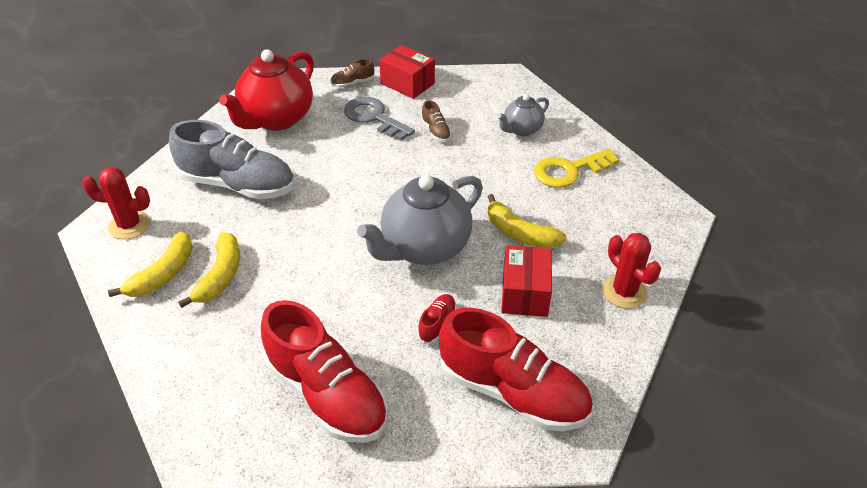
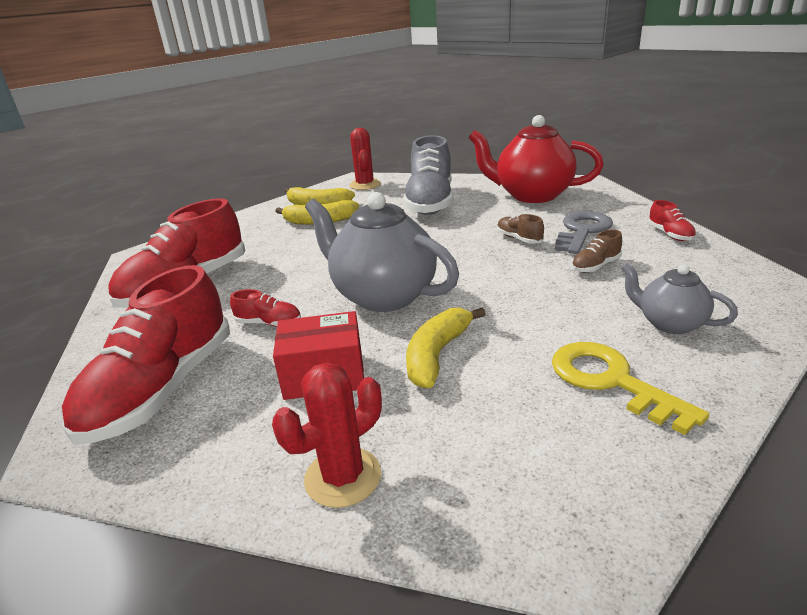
camera: 80 degrees right, 15 degrees down
brown shoe [330,59,374,87] -> brown shoe moved to [497,214,544,244]
red box [379,45,435,99] -> red shoe [648,200,696,241]

